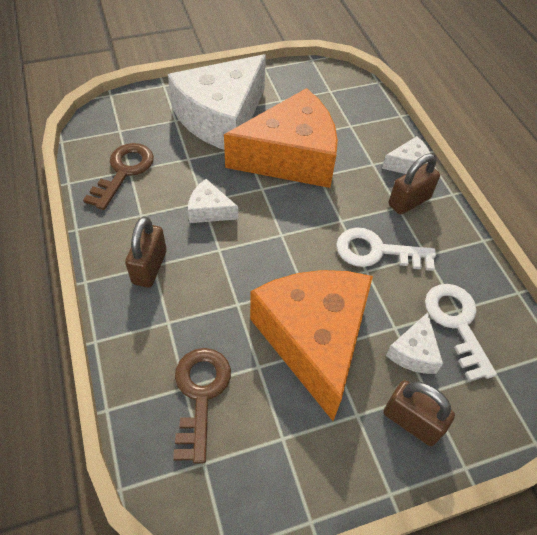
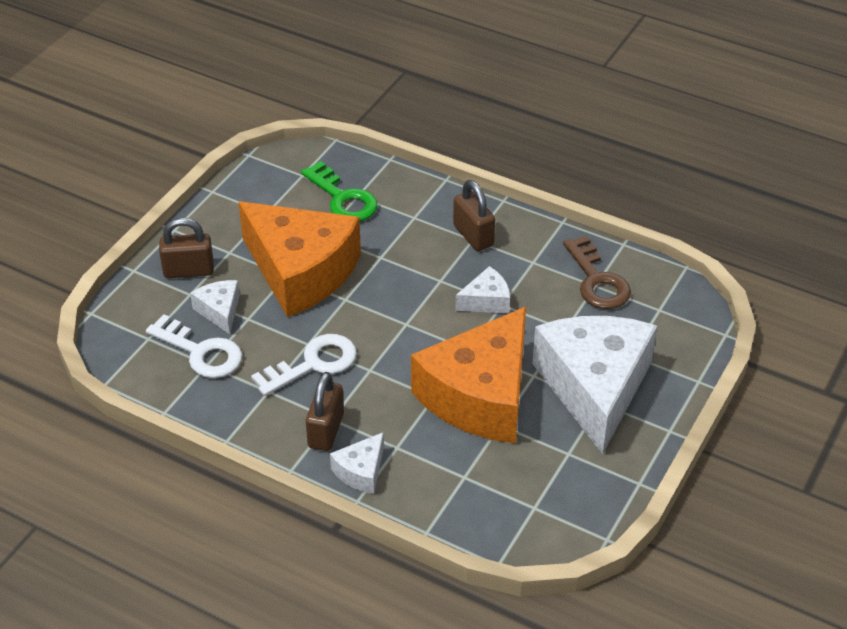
camera: 140 degrees right, 10 degrees down
brown key [173,348,231,464] -> green key [301,161,378,221]

